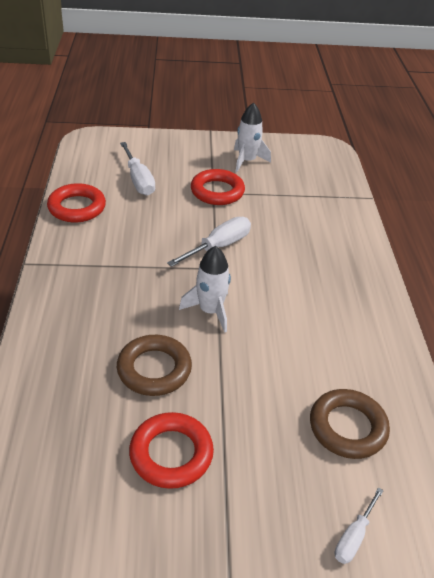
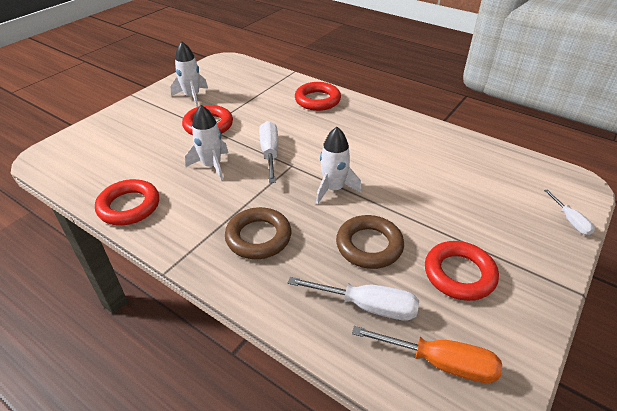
camera: 50 degrees left, 0 degrees up
white screwdriver [120,142,155,196] -> white screwdriver moved to [288,277,419,321]
brown ring [310,389,390,459] -> brown ring moved to [225,207,291,259]
none -> white rocket [185,105,228,181]
none -> red ring [295,82,341,111]
none -> orange screwdriver [352,326,502,383]

